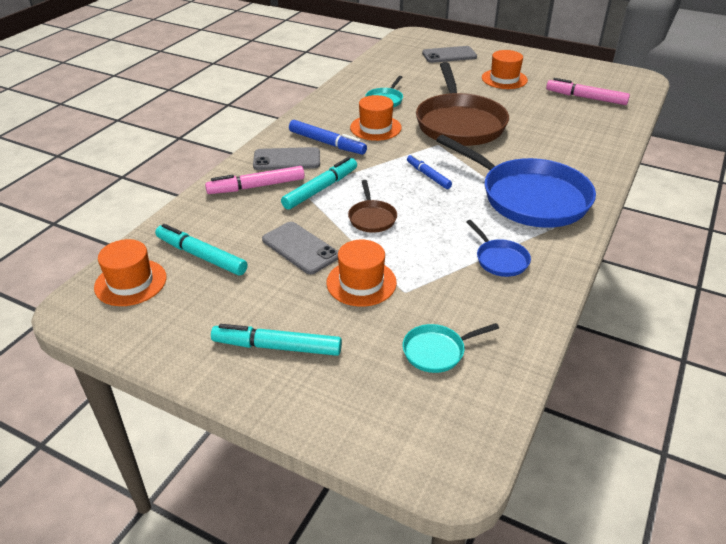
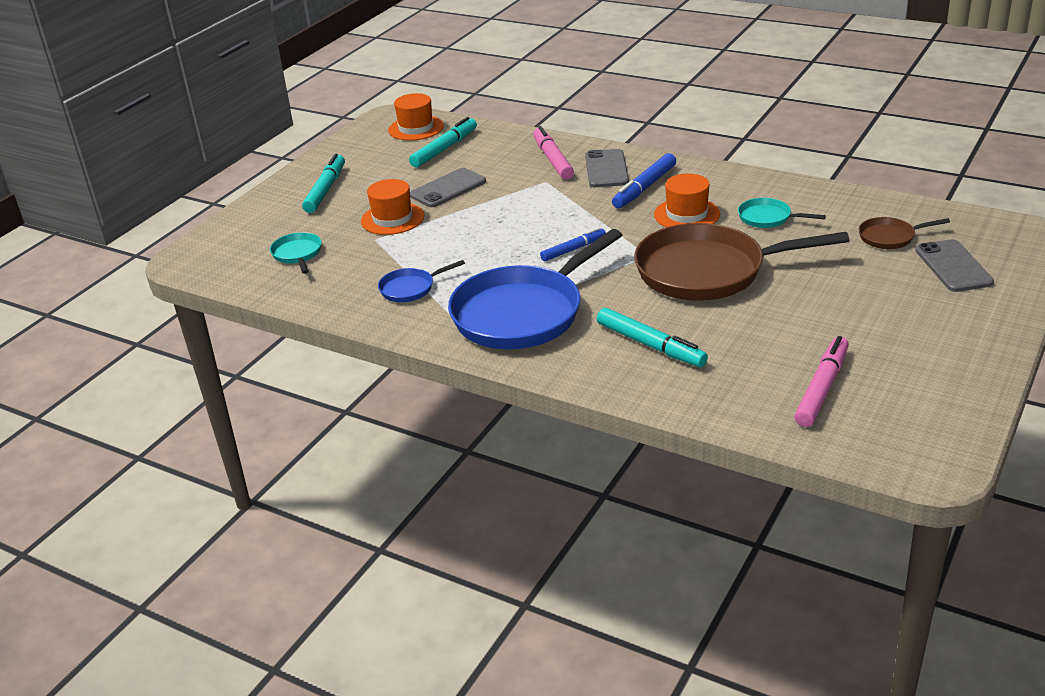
camera: 95 degrees right, 5 degrees down
turquoise marker [281,157,357,210] -> turquoise marker moved to [597,308,708,367]
brown pan [348,180,397,233] -> brown pan moved to [859,217,950,249]
orange hat [482,50,528,89] -> none

